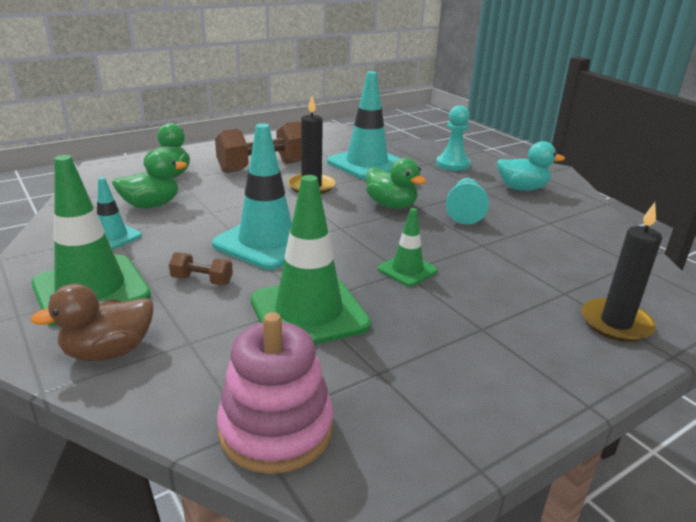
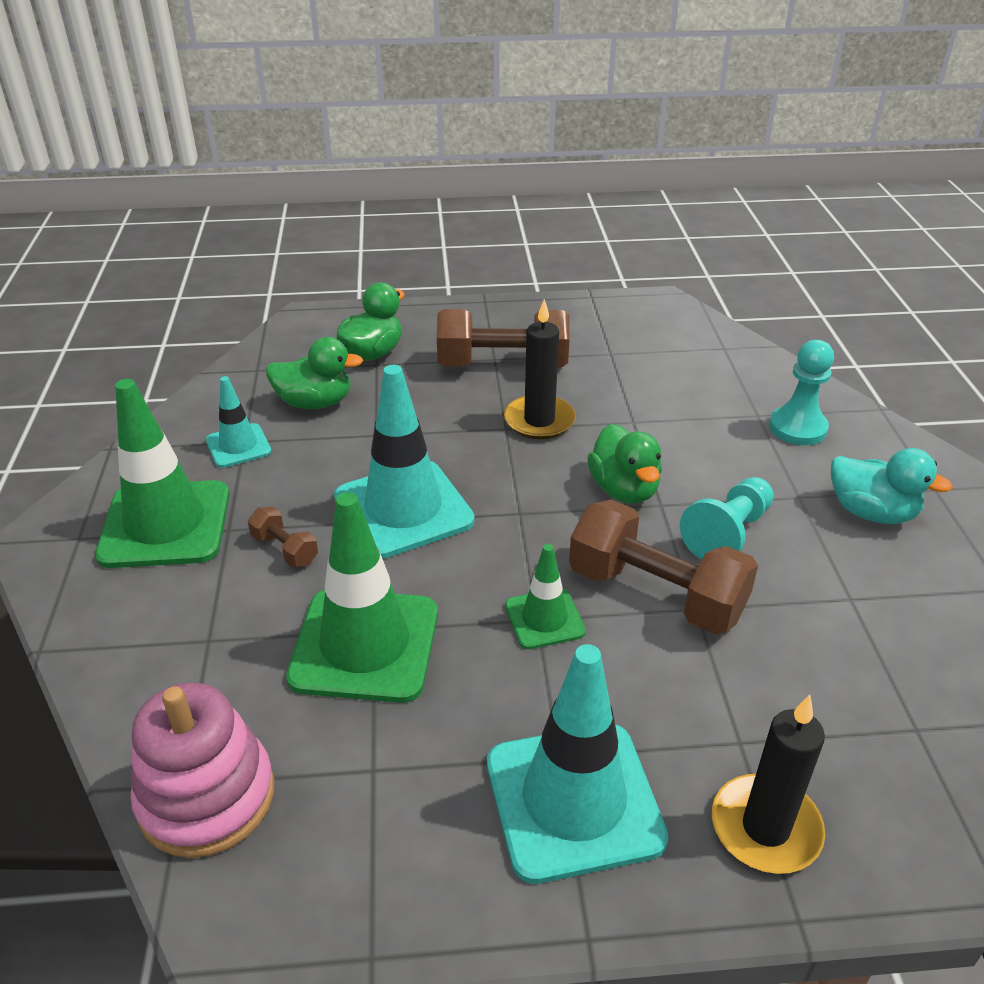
camera: 30 degrees right, 10 degrees up
brown duck [30,284,153,361] -> none
turquoise traffic cone [327,71,401,180] -> turquoise traffic cone moved to [487,644,669,884]
none -> brown dumbbell [569,500,758,635]

